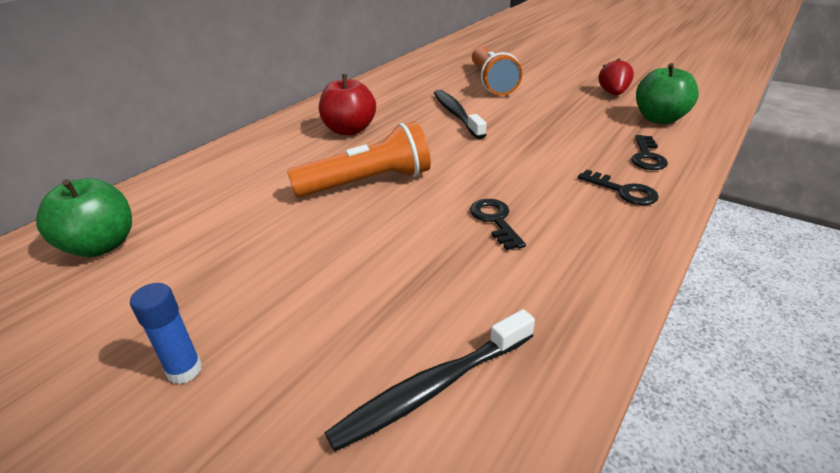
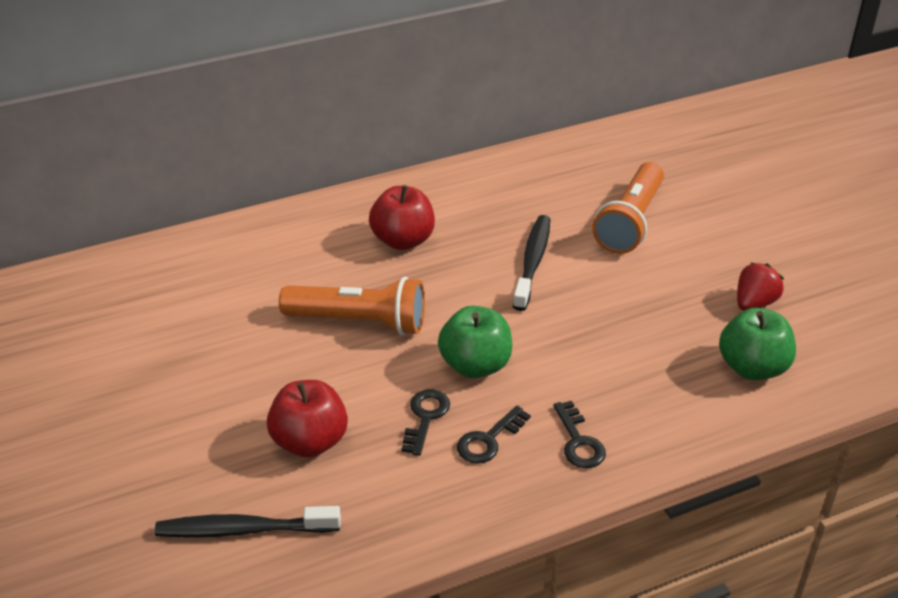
camera: 30 degrees right, 5 degrees up
green apple [36,178,132,257] -> green apple moved to [438,306,512,378]
blue glue stick [130,283,202,384] -> none
black key [631,135,668,170] -> black key moved to [457,406,531,464]
none -> red apple [267,380,348,458]

